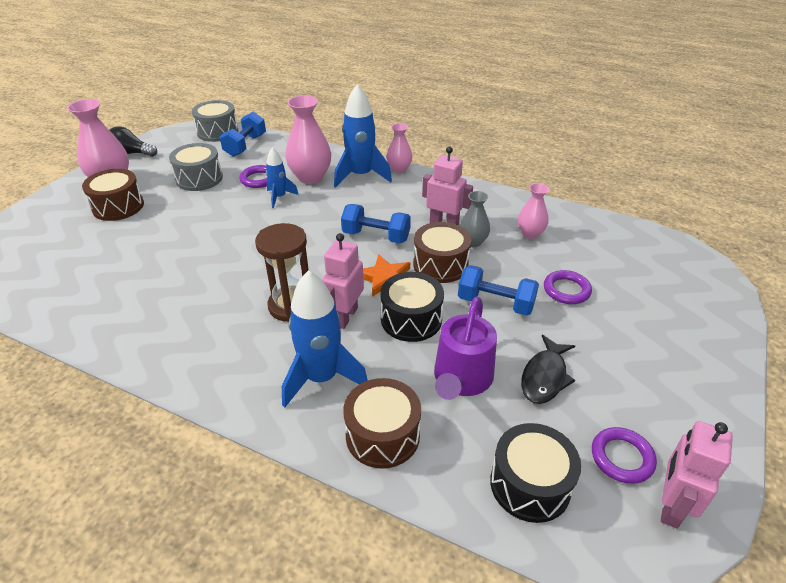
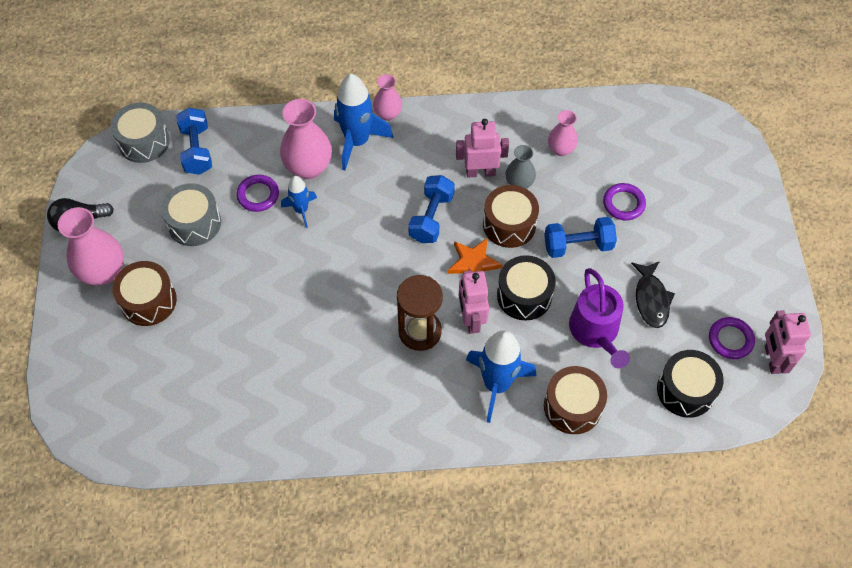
camera: 30 degrees left, 20 degrees up
blue dumbbell [341,204,411,244] -> blue dumbbell turned 60 degrees counterclockwise [408,175,455,243]

